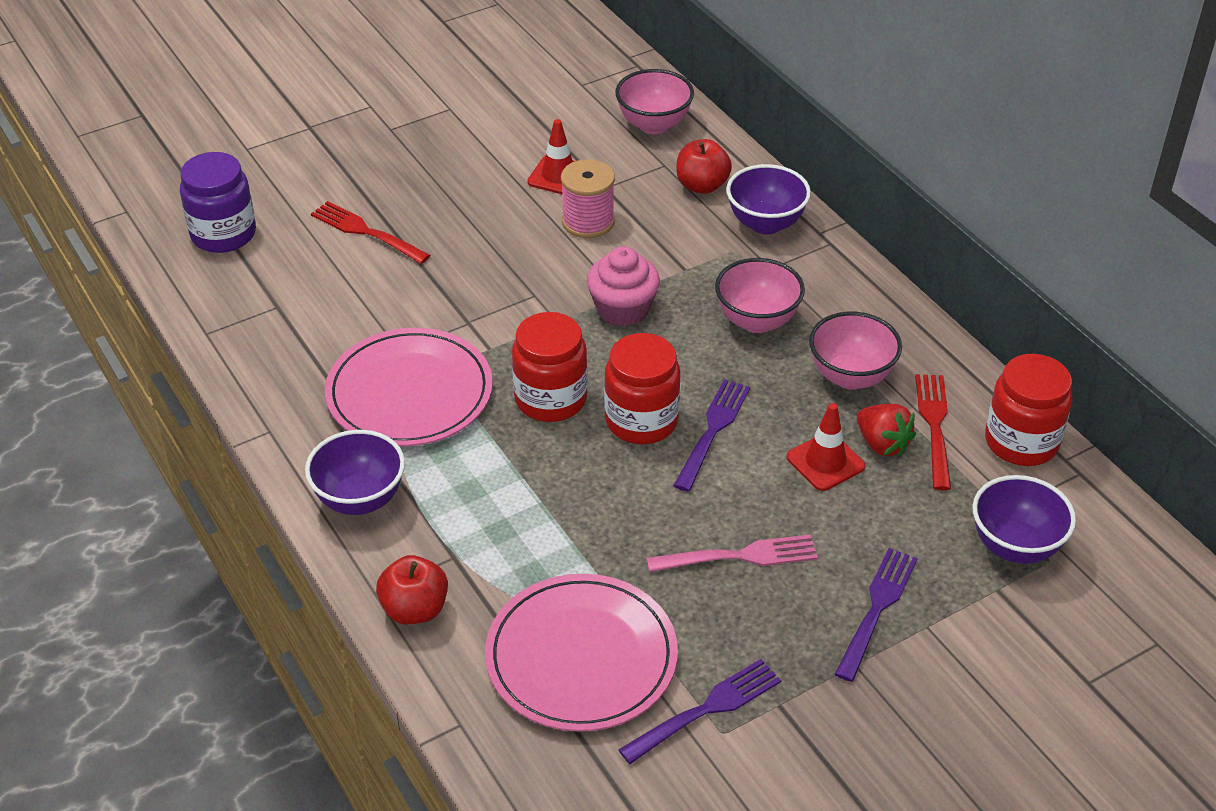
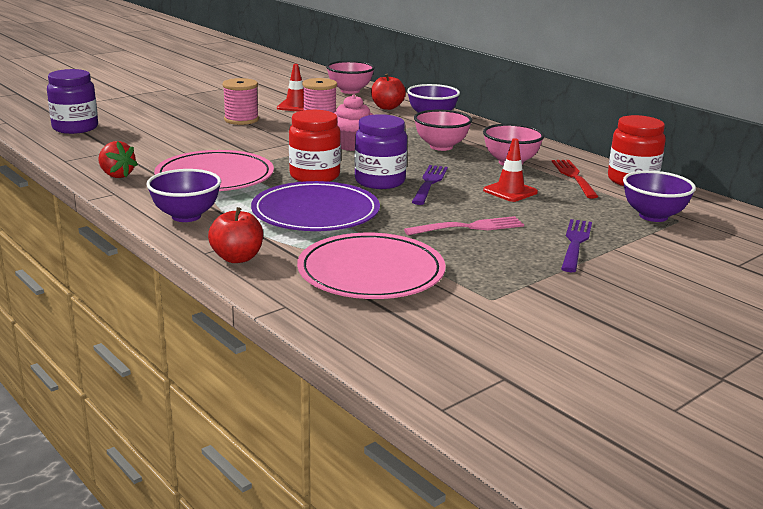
camera: 10 degrees left, 20 degrees down
red fork [311,201,430,264] -> none
red jar [604,333,681,444] -> purple jar [354,114,407,189]
purple fork [618,659,781,764] -> none
red strawberry [857,404,916,456] -> red strawberry moved to [98,141,138,178]
none -> pink spool [222,78,259,125]
none -> purple plate [251,181,380,231]

